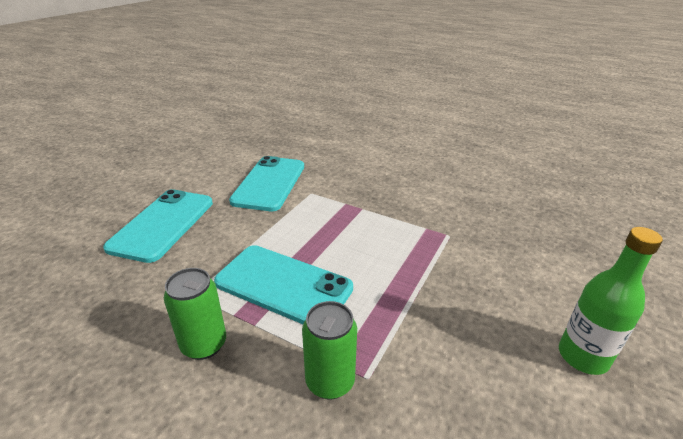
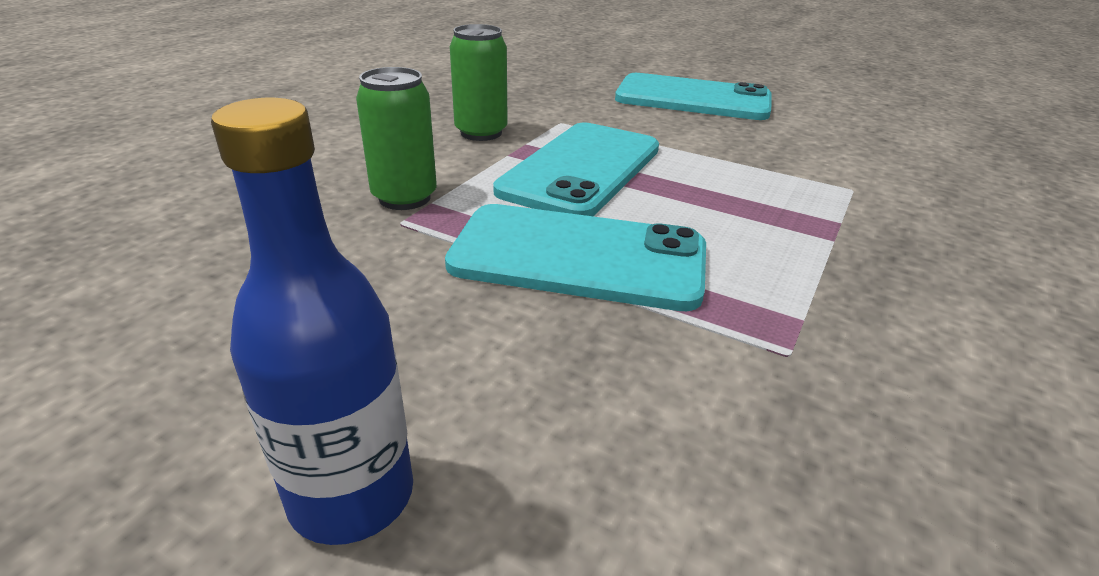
camera: 90 degrees right, 0 degrees up
turquoise phone [229,156,304,211] -> turquoise phone moved to [445,204,706,311]
green bottle [559,227,663,375] -> blue bottle [211,98,413,545]

